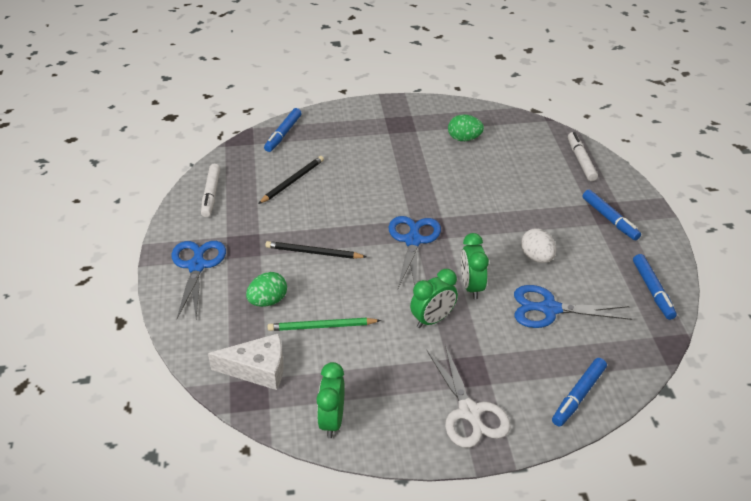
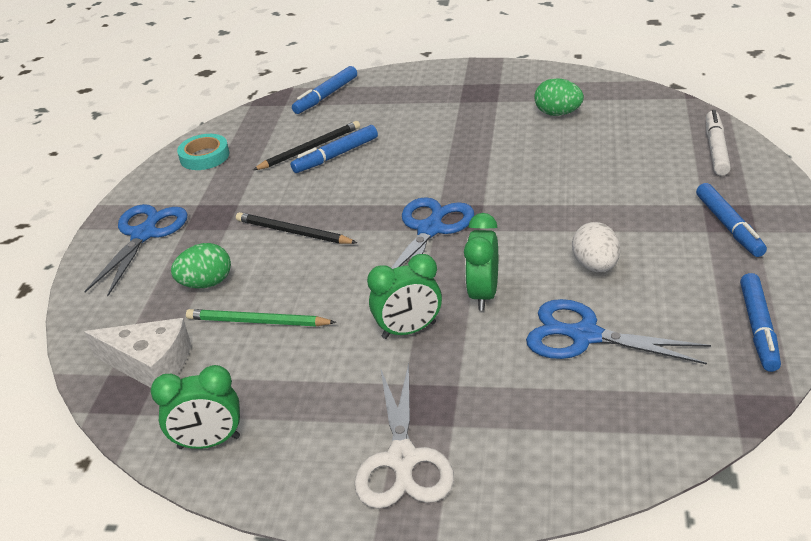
camera: 20 degrees right, 5 degrees down
white marker [201,164,220,217] -> turquoise tape [177,134,229,170]
green clock [316,362,345,438] -> green clock turned 120 degrees counterclockwise [151,365,240,449]
blue marker [552,358,607,426] -> blue marker moved to [291,125,378,173]

